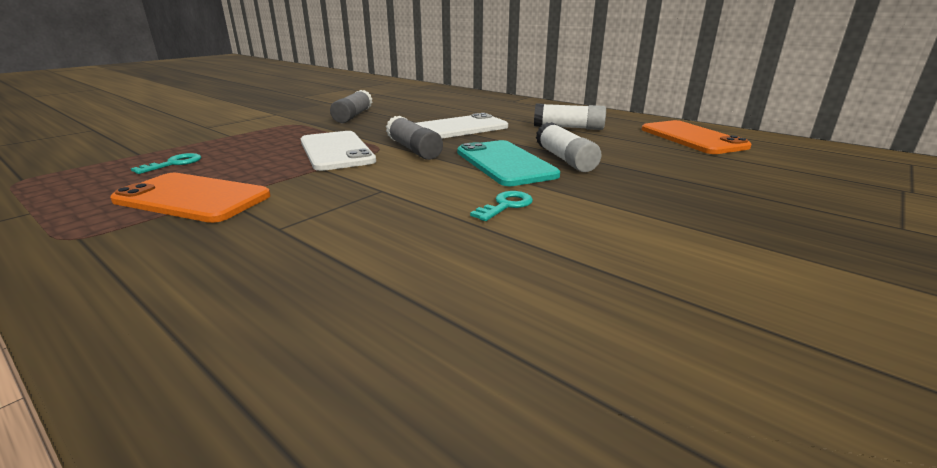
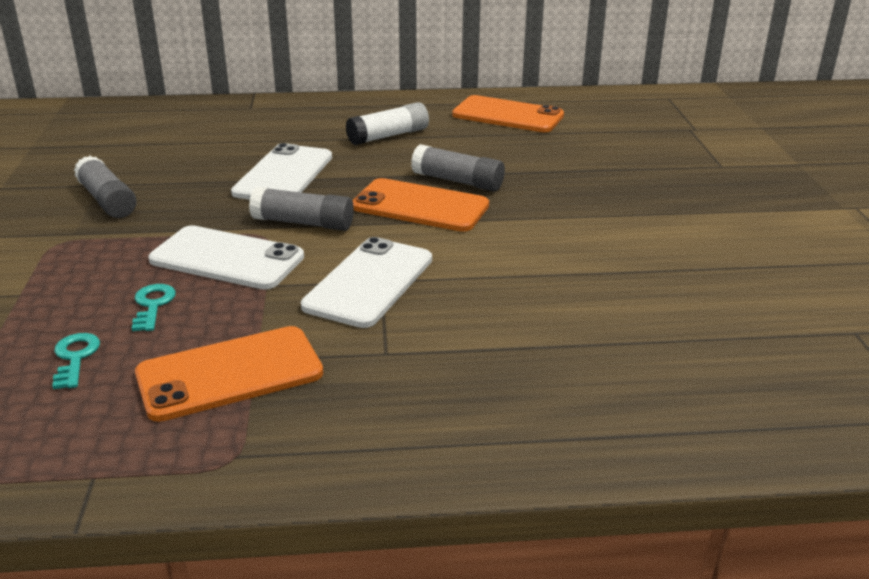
camera: 45 degrees left, 5 degrees up
turquoise phone [457,140,560,186] -> orange phone [352,178,489,232]
turquoise key [470,191,533,221] -> turquoise key moved to [132,284,176,331]
white glue stick [536,122,602,172] -> grey glue stick [411,144,505,192]
none -> white phone [301,237,432,328]

